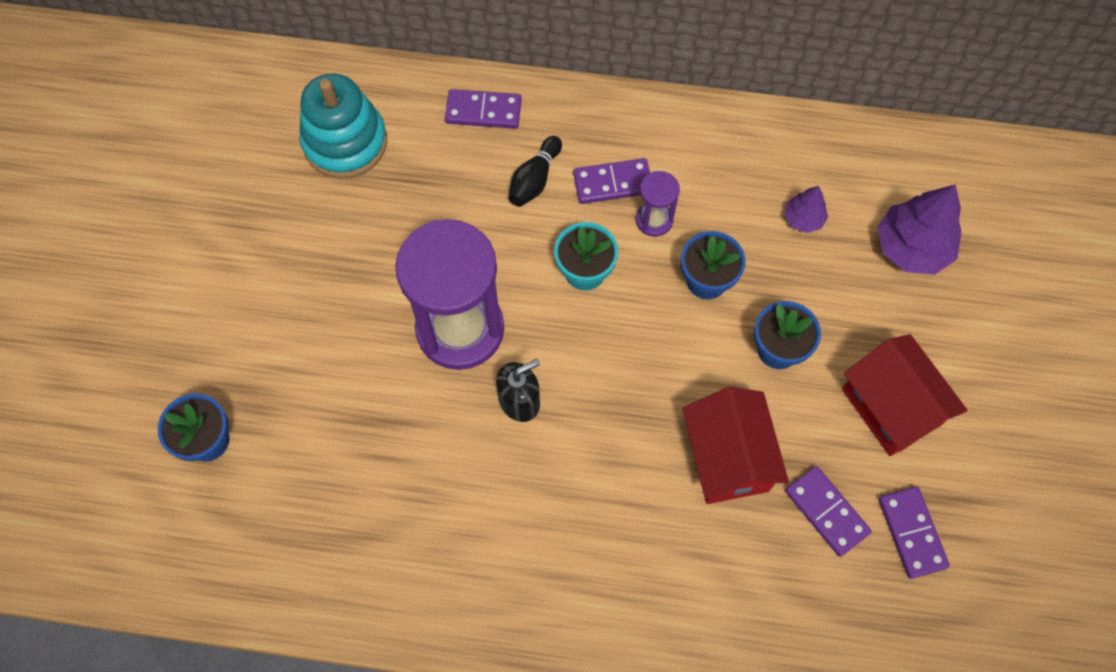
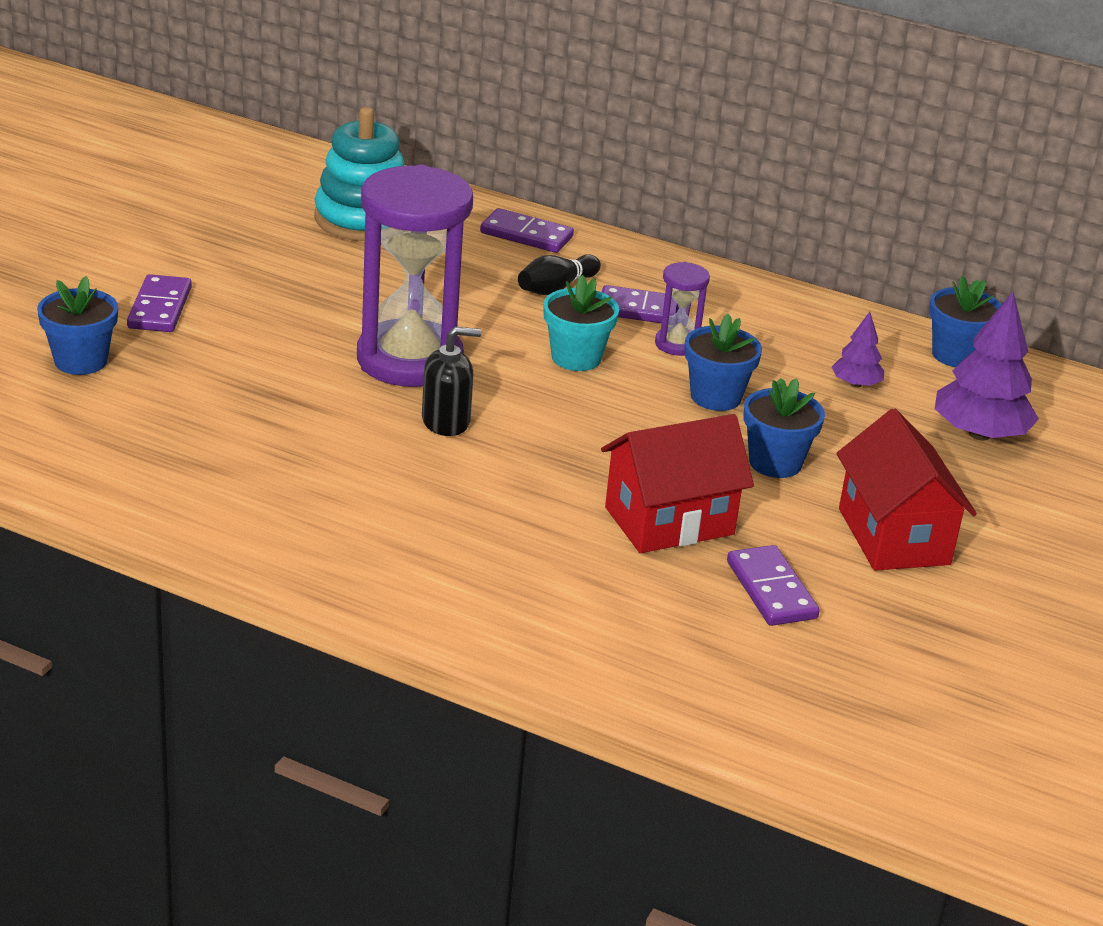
camera: 15 degrees right, 35 degrees down
red house [683,387,789,504] -> red house turned 60 degrees clockwise [601,414,754,553]
purple domino [879,487,950,579] -> purple domino moved to [127,274,192,332]
none -> blue flower pot [929,276,1002,367]

